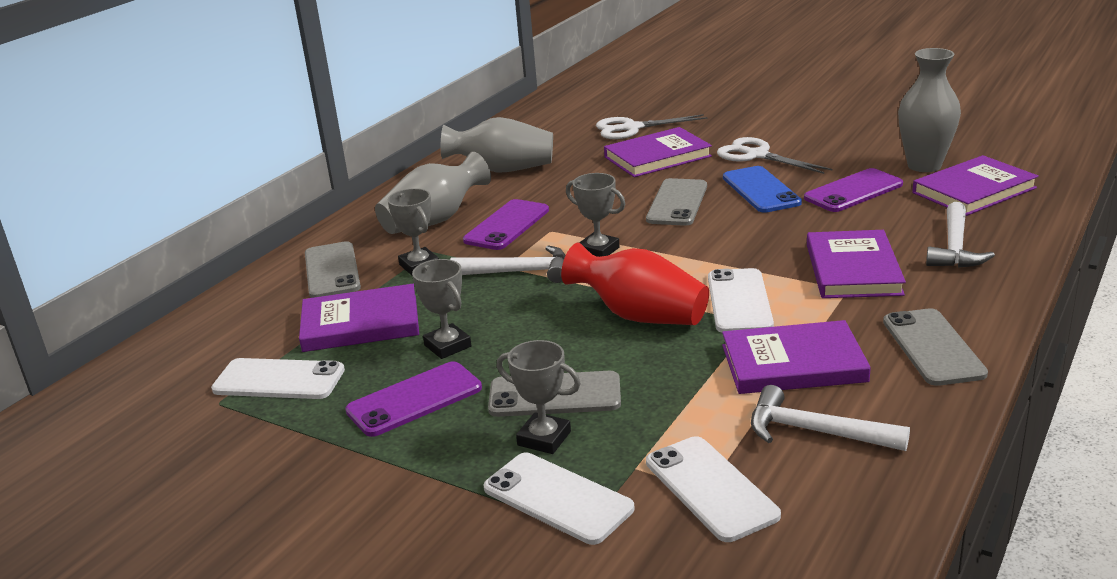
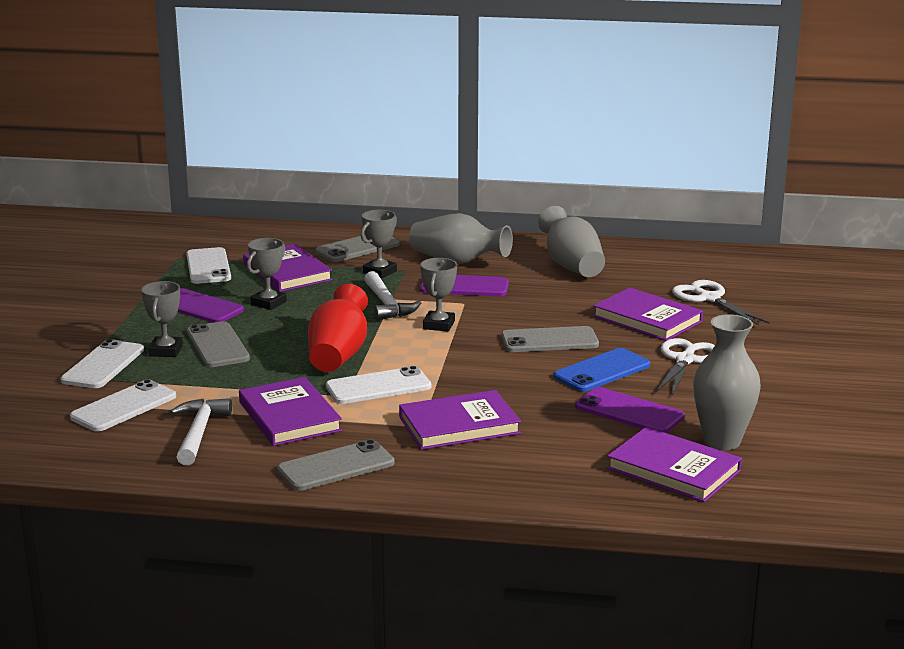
camera: 65 degrees right, 5 degrees down
white hammer [926,202,995,268] -> none

